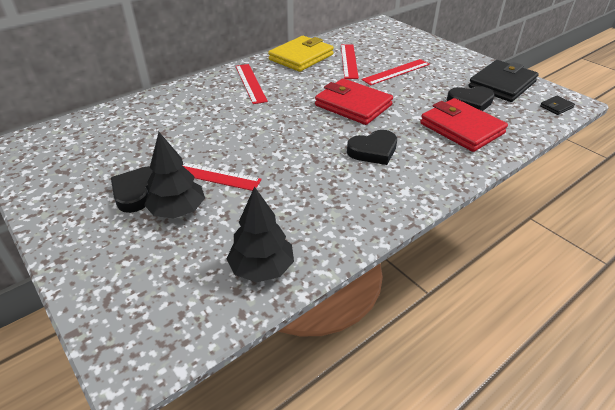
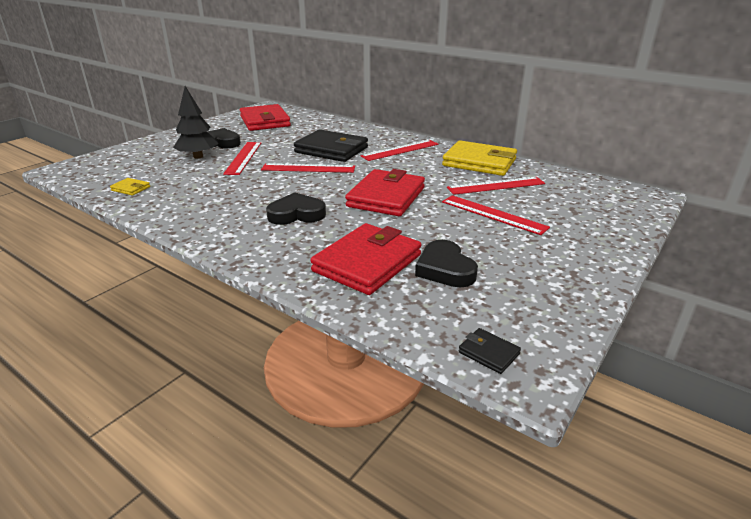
camera: 75 degrees right, 10 degrees down
black tree [226,186,294,283] -> yellow wallet [110,178,150,196]
black heart [347,130,397,165] -> black heart turned 120 degrees clockwise [266,192,326,225]
black wallet [469,60,539,102] -> black wallet moved to [294,129,368,162]
none -> red wallet [240,104,291,131]
none -> red ruler [261,163,355,173]

